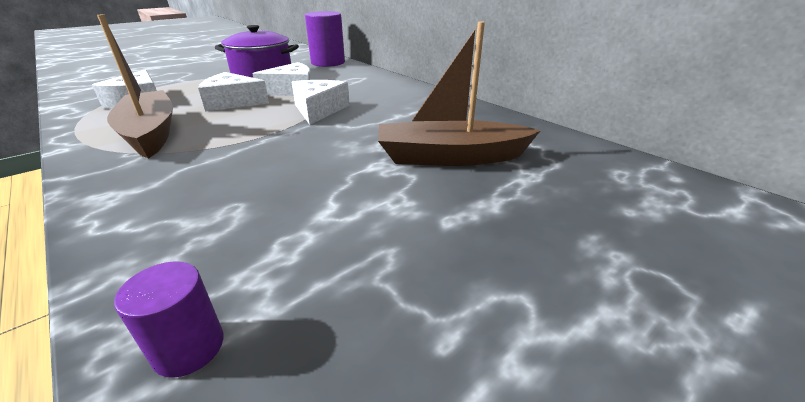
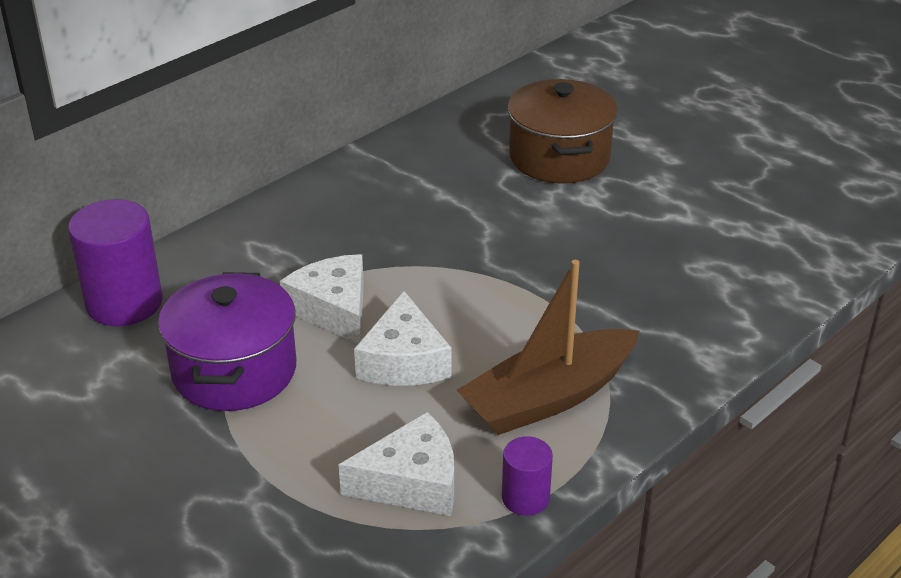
camera: 95 degrees left, 5 degrees up
purple cylinder [114,261,224,378] -> purple cylinder moved to [502,436,553,516]
white cheese [291,80,350,125] -> none
brown boat [378,21,541,166] -> brown pot [507,79,618,183]

